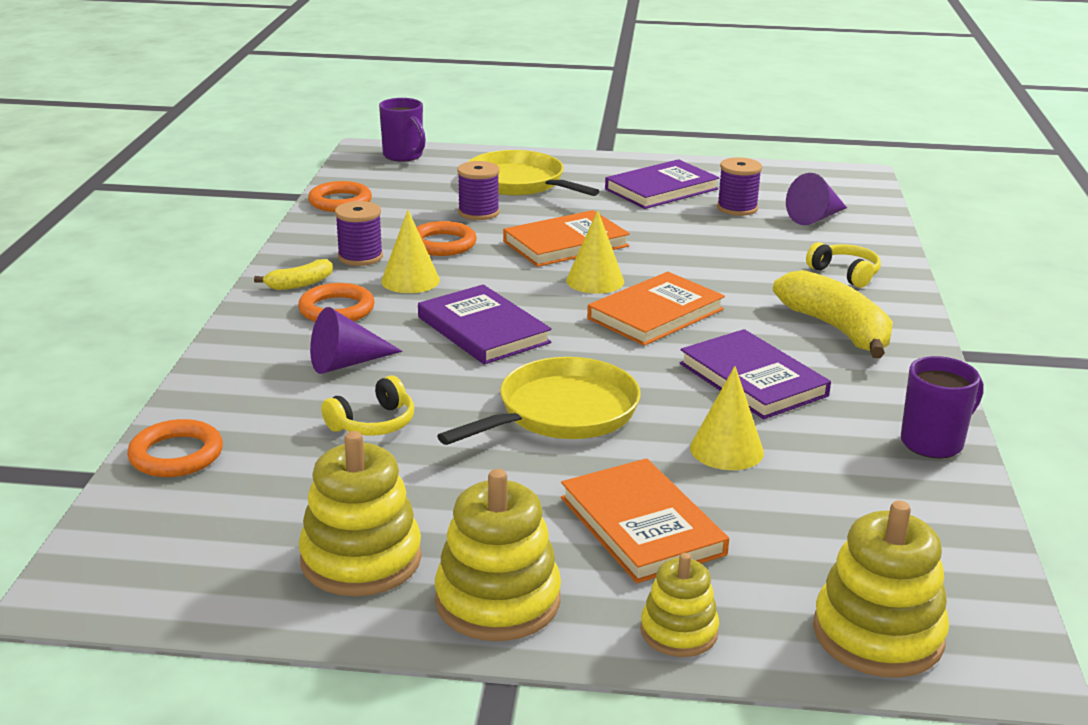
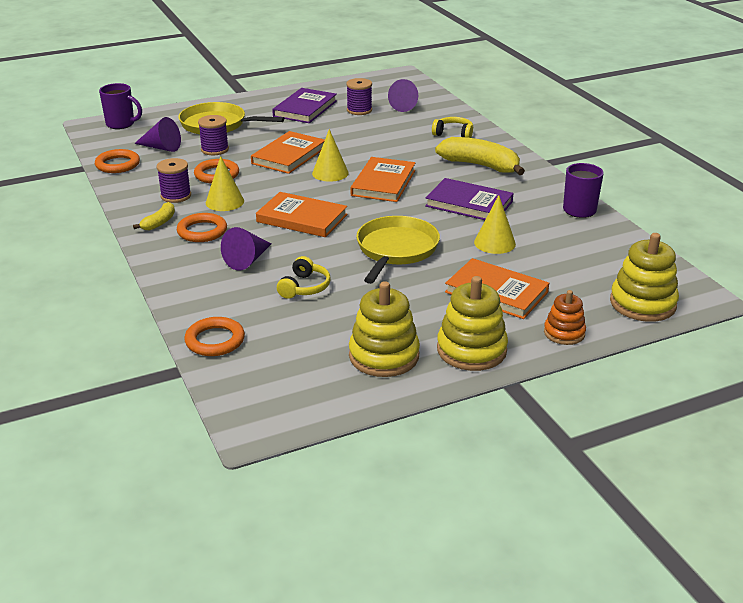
camera: 30 degrees left, 5 degrees up
purple book [418,284,552,364] -> orange book [256,192,348,237]
yellow stacking toy [640,553,719,657] -> orange stacking toy [544,290,586,345]
none -> purple cone [134,117,181,152]

